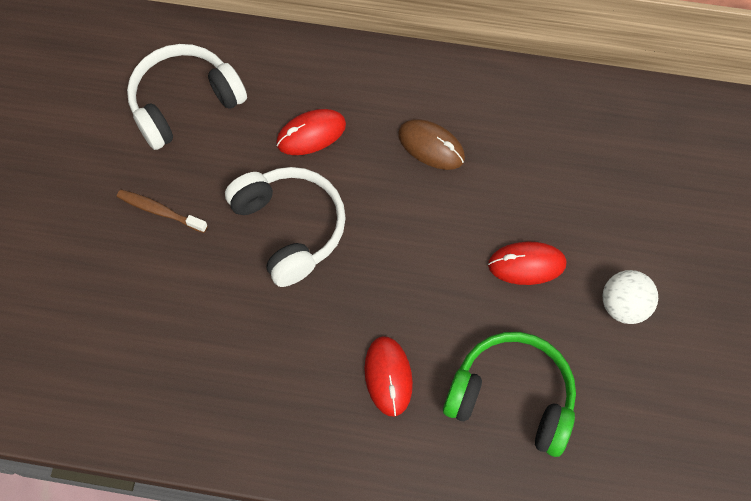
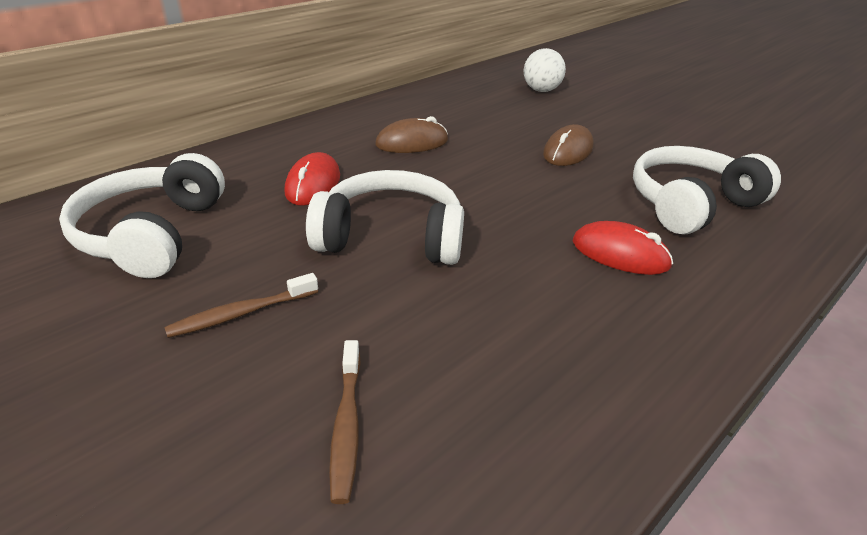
camera: 55 degrees left, 30 degrees down
green headphones [443,332,576,457] -> white headphones [633,146,781,235]
red mouse [488,242,567,285] -> brown mouse [543,124,594,166]
white ball [603,270,658,324] -> white ball moved to [524,48,566,92]
none -> brown toothbrush [329,340,361,504]

